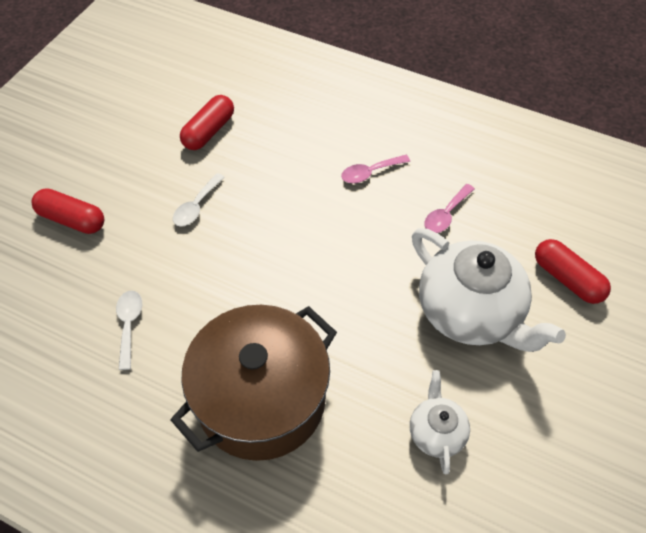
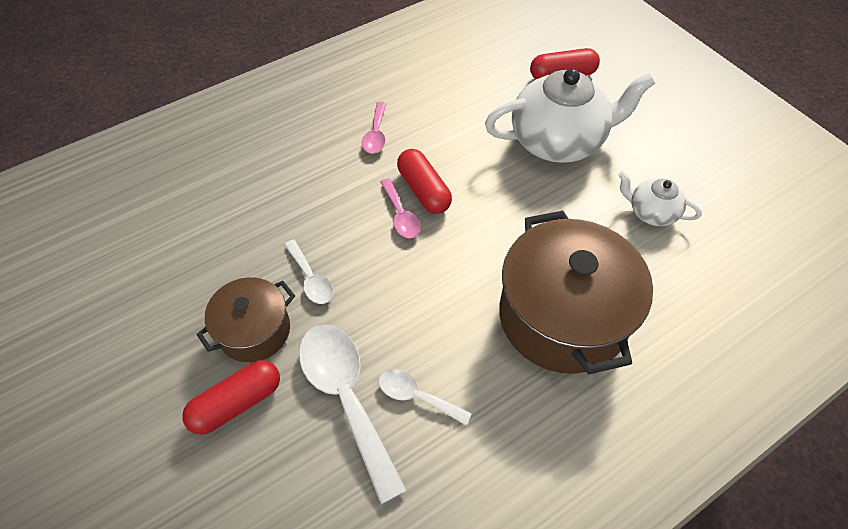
camera: 60 degrees left, 0 degrees up
red capsule [180,95,234,150] -> red capsule moved to [397,149,452,214]
pink spoon [424,184,475,233] -> pink spoon moved to [380,178,420,238]
none -> brown pot [196,277,295,362]
none -> white spoon [299,325,407,504]

